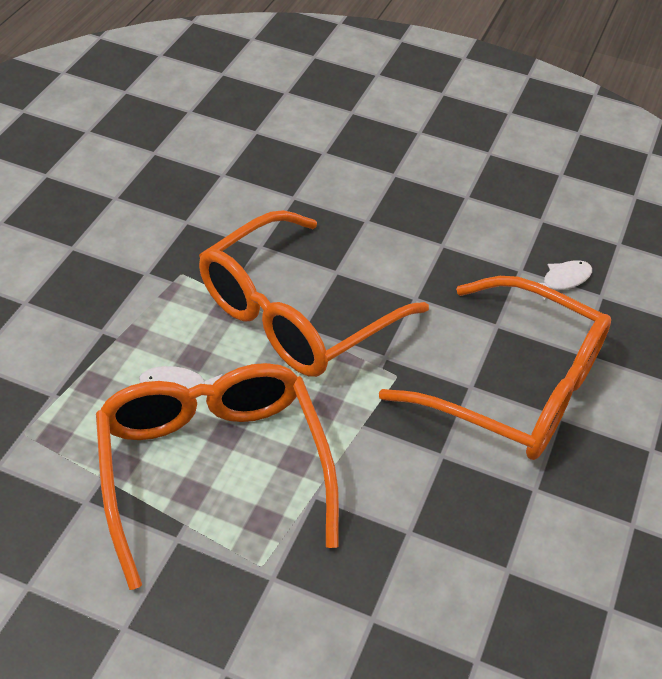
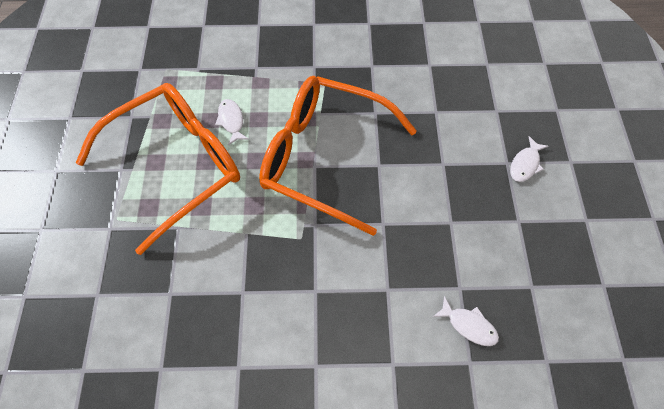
camera: 70 degrees right, 15 degrees up
orange glasses [379,276,611,460] -> none
none -> white fish [510,136,549,182]

